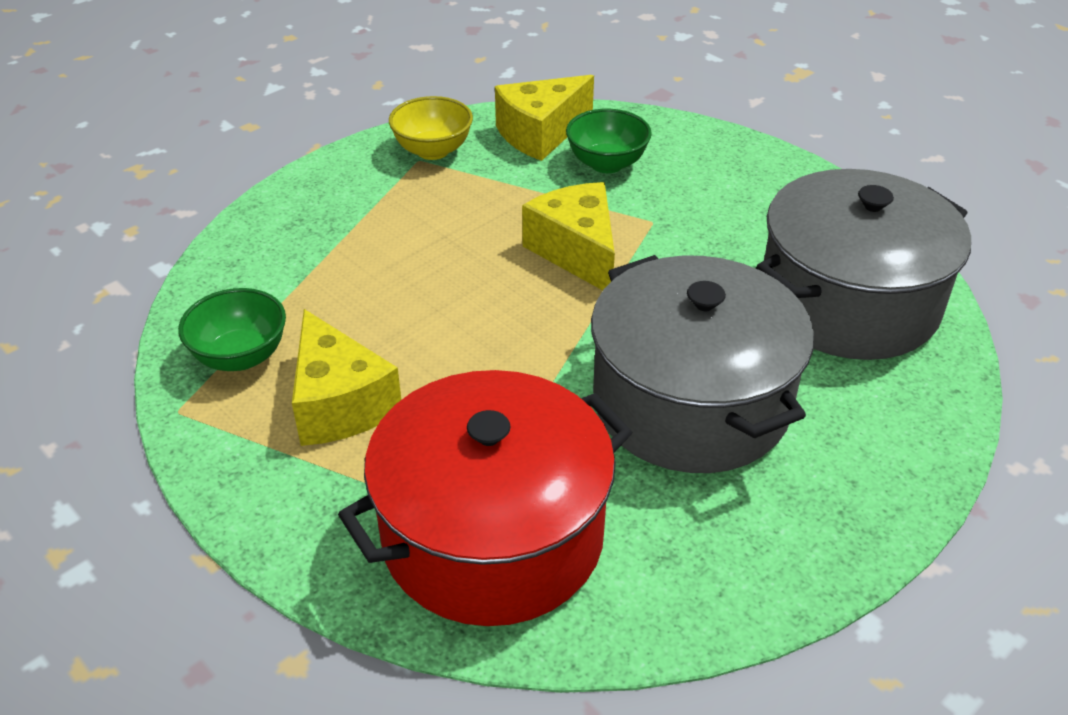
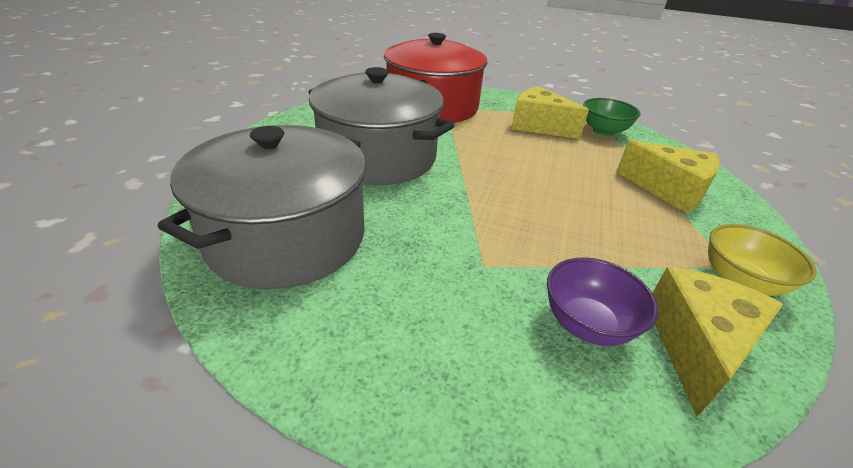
camera: 150 degrees right, 5 degrees down
yellow cheese [522,182,615,290] -> yellow cheese moved to [616,140,720,213]
green bowl [566,109,652,173] -> purple bowl [547,257,658,346]

